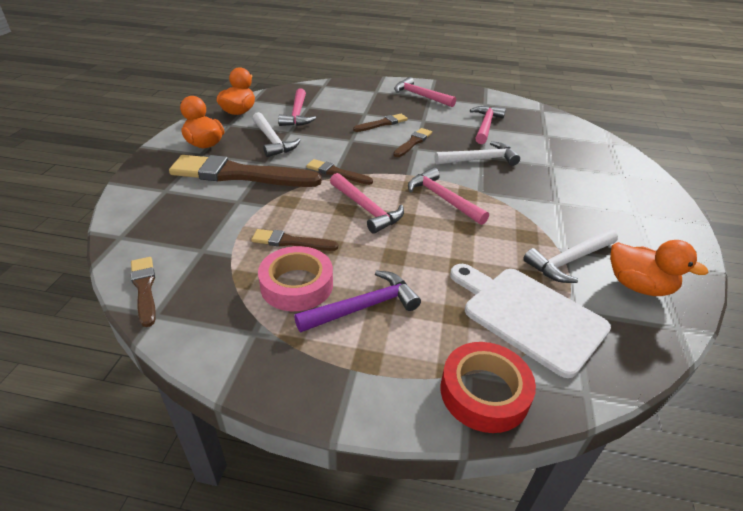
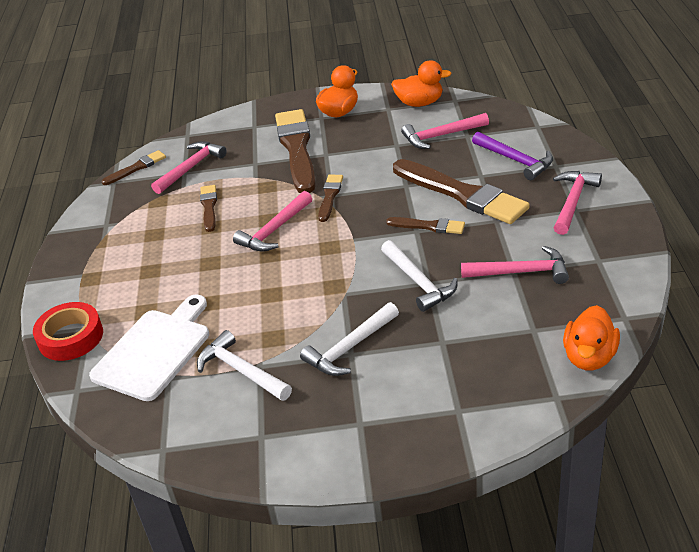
camera: 80 degrees right, 0 degrees up
white hammer [252,112,301,157] -> white hammer moved to [300,302,399,376]
pink tape [258,246,333,311] -> none
purple hammer [294,271,421,332] -> purple hammer moved to [472,132,553,180]
brown brush [353,114,408,132] -> brown brush [393,159,530,224], size x2.06
pink hammer [408,168,489,225] -> pink hammer moved to [151,141,227,194]
orange duck [610,240,709,296] -> orange duck moved to [563,305,620,371]

